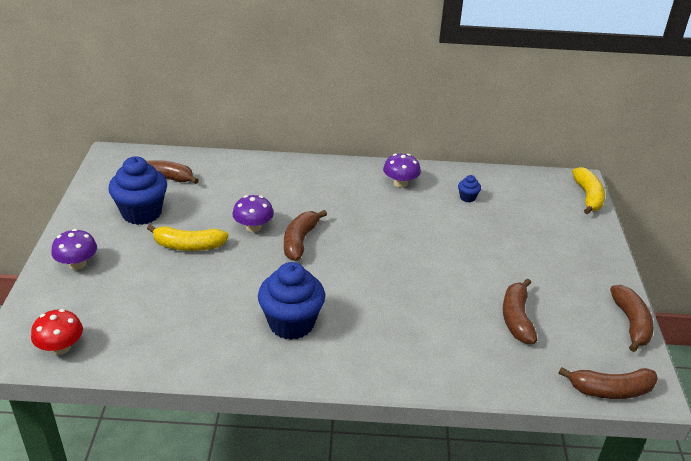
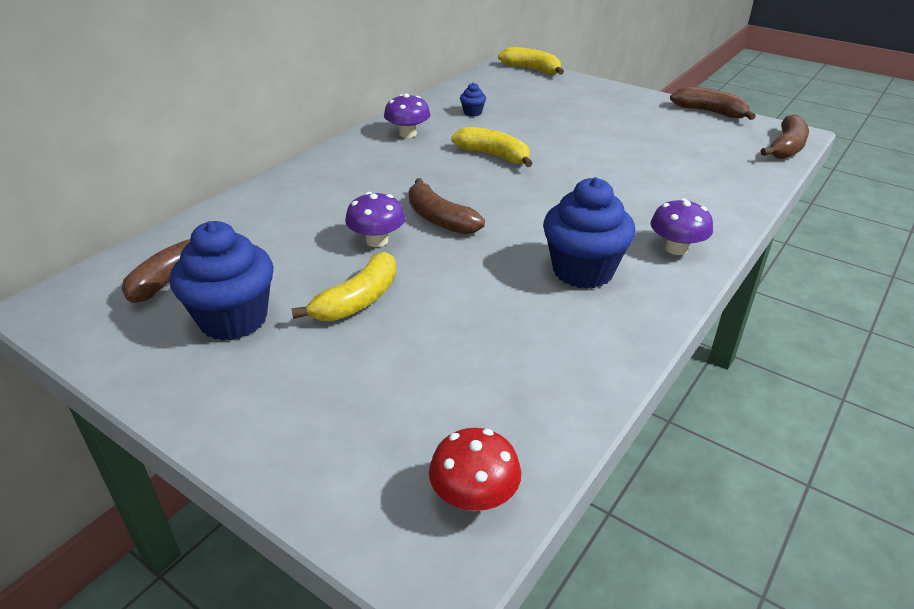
camera: 55 degrees left, 0 degrees up
purple mushroom [51,229,97,270] -> purple mushroom moved to [651,198,713,255]
brown banana [503,278,537,344] -> none
none -> yellow banana [451,127,533,167]

